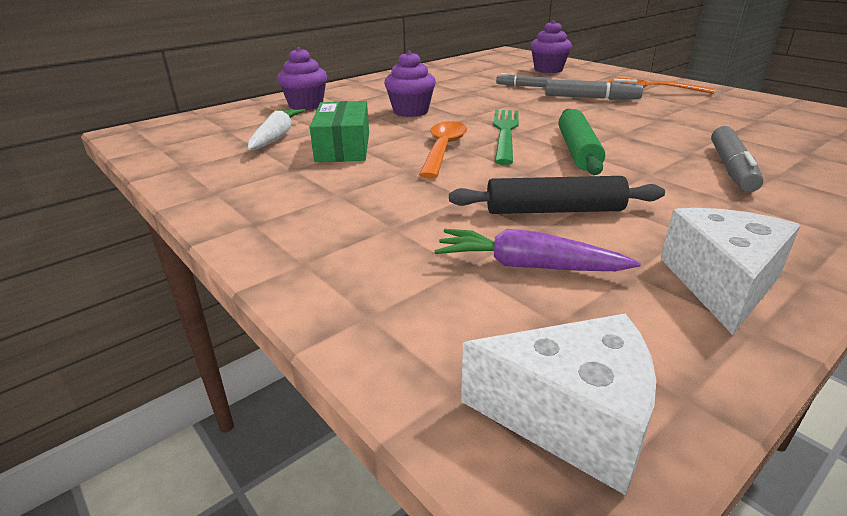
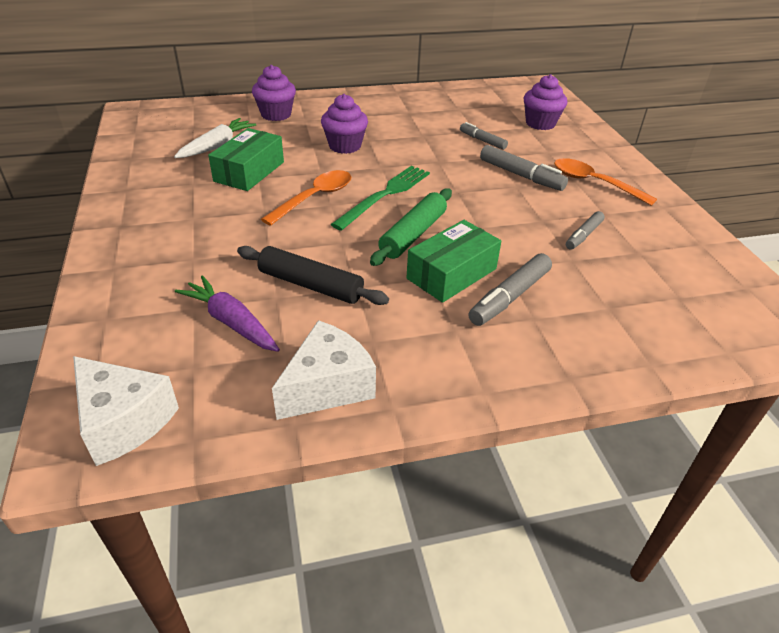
camera: 25 degrees right, 10 degrees up
none -> green box [406,220,501,303]
none -> grey marker [566,211,605,250]

